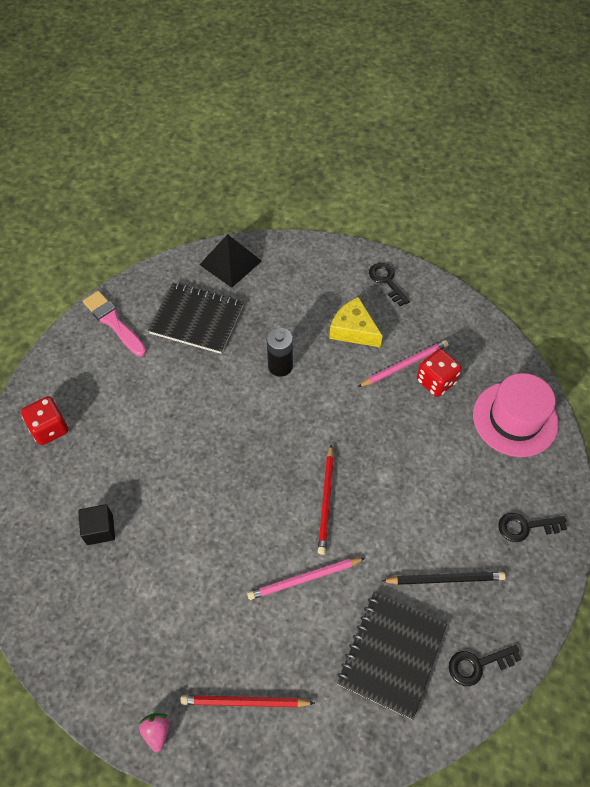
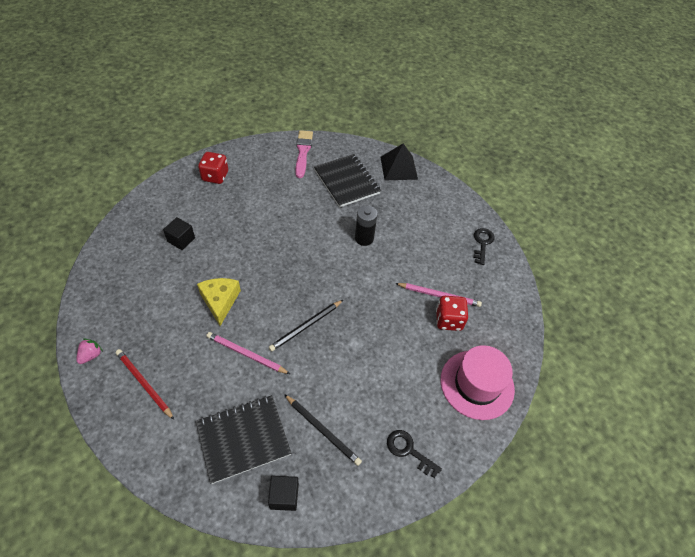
camera: 40 degrees right, 5 degrees down
red pencil [318,444,334,555] -> black pencil [269,300,343,352]
yellow cheese [329,297,382,347] -> yellow cheese moved to [197,278,241,326]
black key [449,645,522,686] -> black cube [268,476,299,511]

